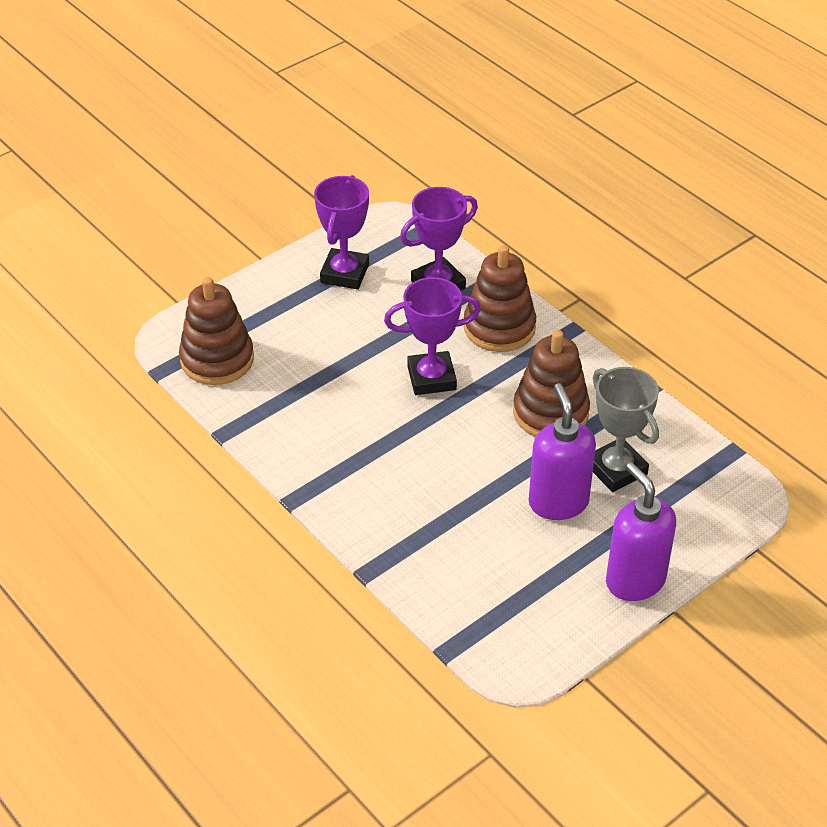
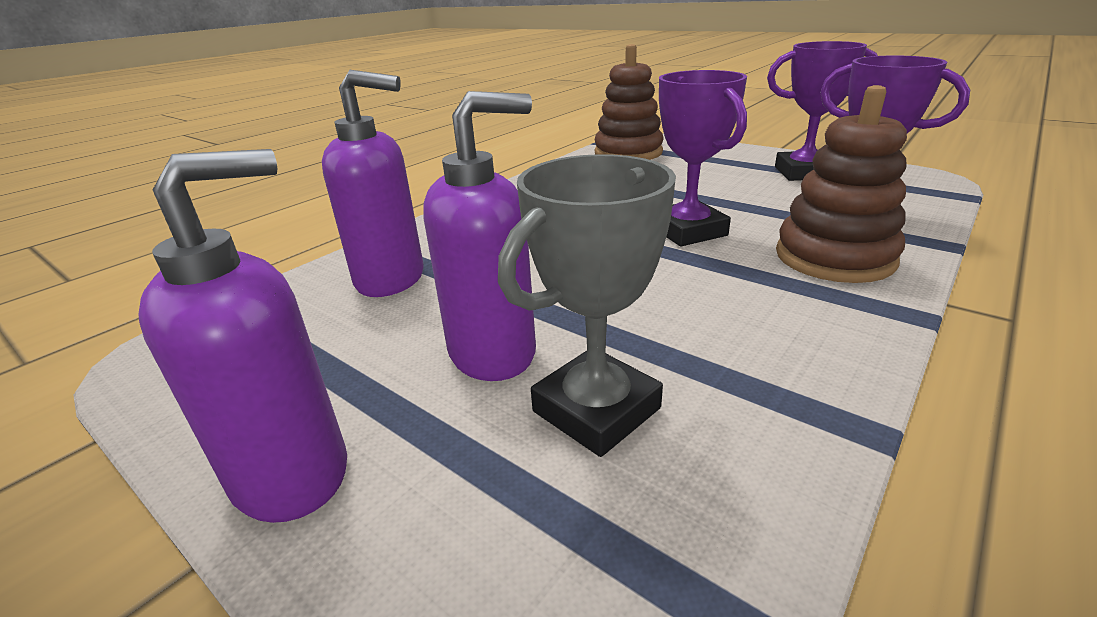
camera: 80 degrees right, 15 degrees down
brown stacking toy [513,330,590,437] -> none
none -> purple soap dispenser [322,70,423,297]

